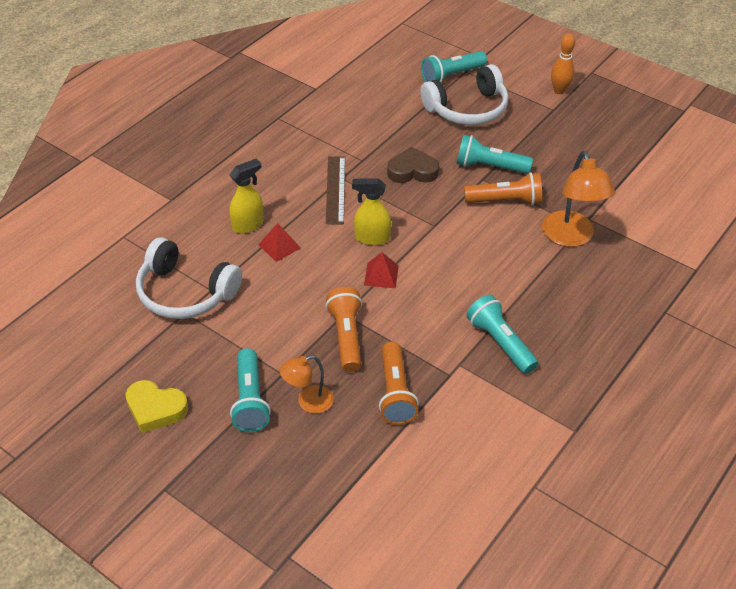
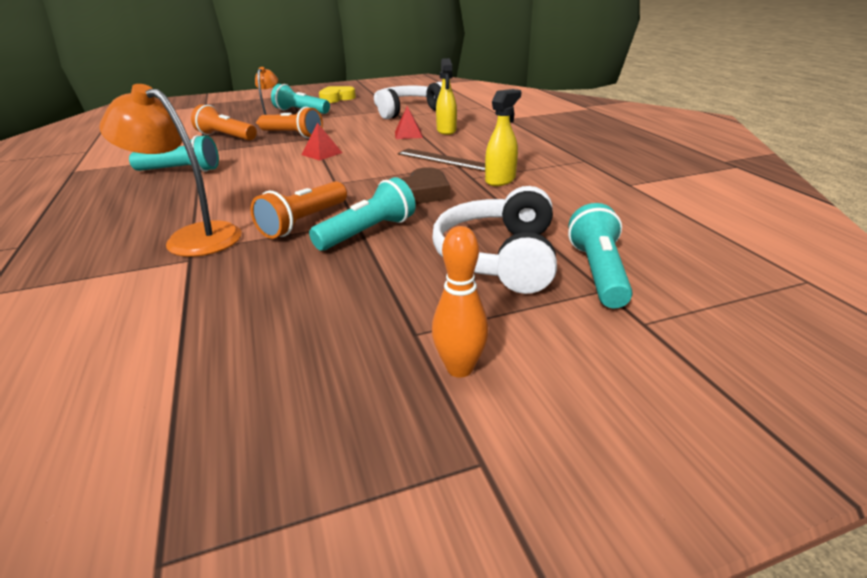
camera: 125 degrees right, 15 degrees down
yellow spray bottle [352,178,391,246] -> yellow spray bottle moved to [485,89,521,186]

